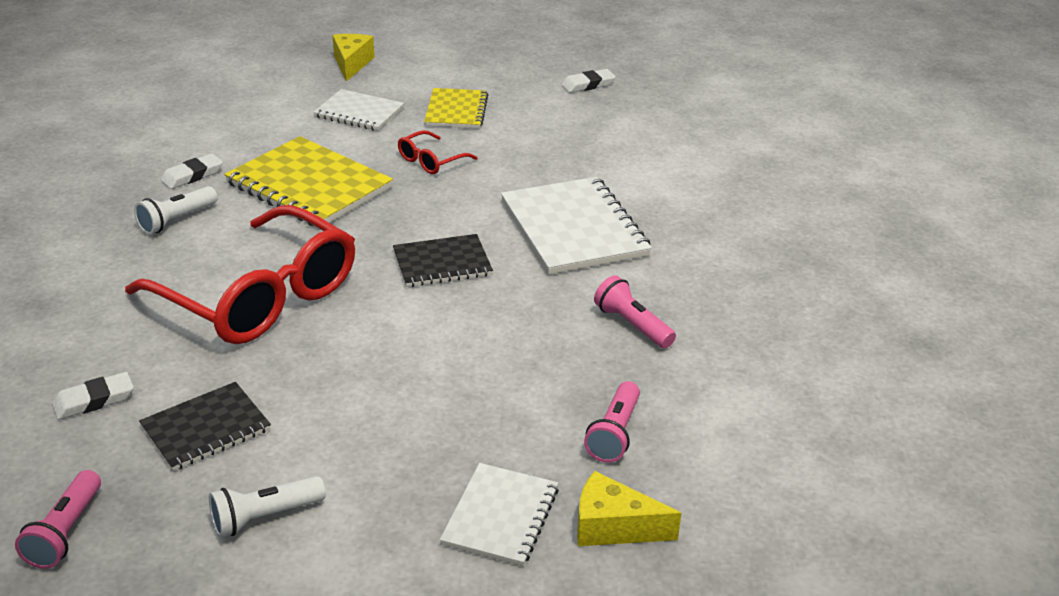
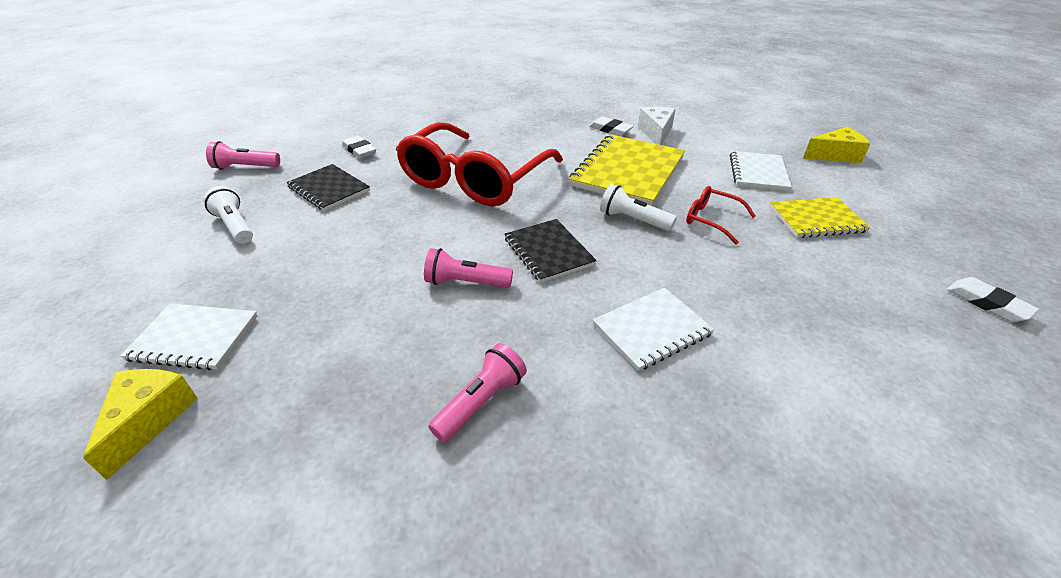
camera: 80 degrees right, 5 degrees up
white flashlight [134,186,218,234] -> white flashlight moved to [600,184,677,231]
white notebook [501,177,652,274] -> white notebook [593,288,714,371], size x0.60
pink flashlight [584,381,640,463] -> pink flashlight moved to [424,248,513,288]
none -> white cheese [638,107,676,145]

